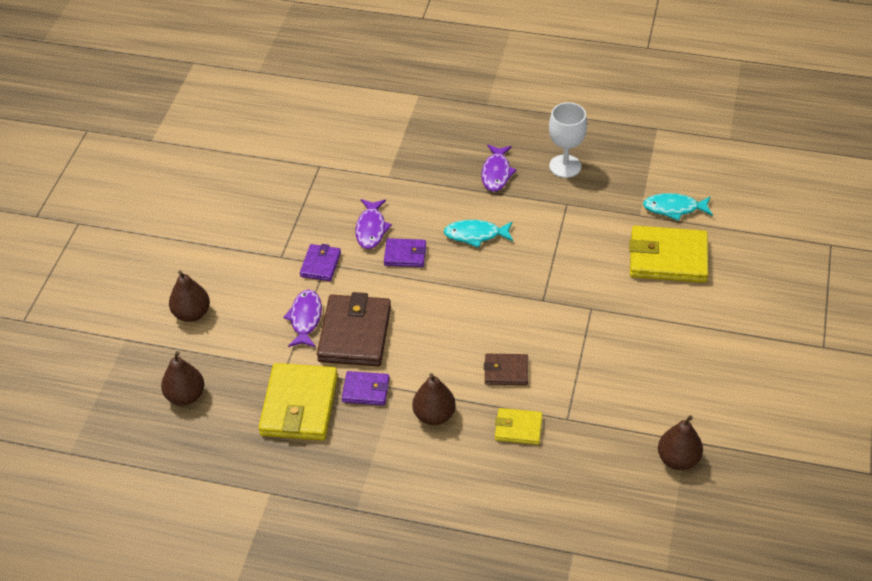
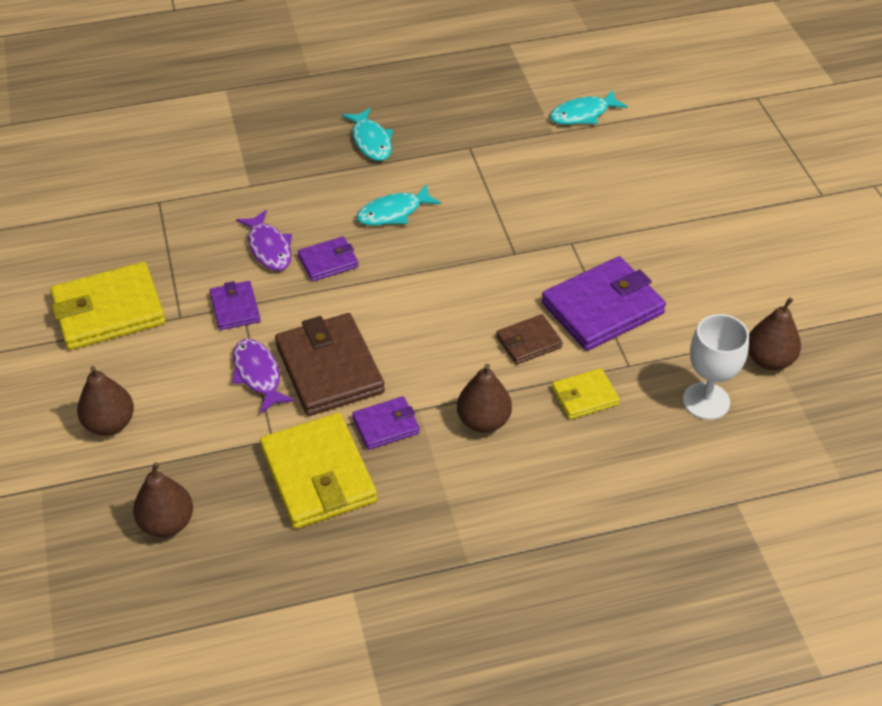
camera: 30 degrees left, 0 degrees up
purple fish [482,144,517,192] -> turquoise fish [342,108,393,161]
white goblet [549,102,587,178] -> white goblet moved to [683,314,749,420]
yellow wallet [629,226,708,283] -> yellow wallet moved to [50,262,165,350]
none -> purple wallet [542,256,666,351]

